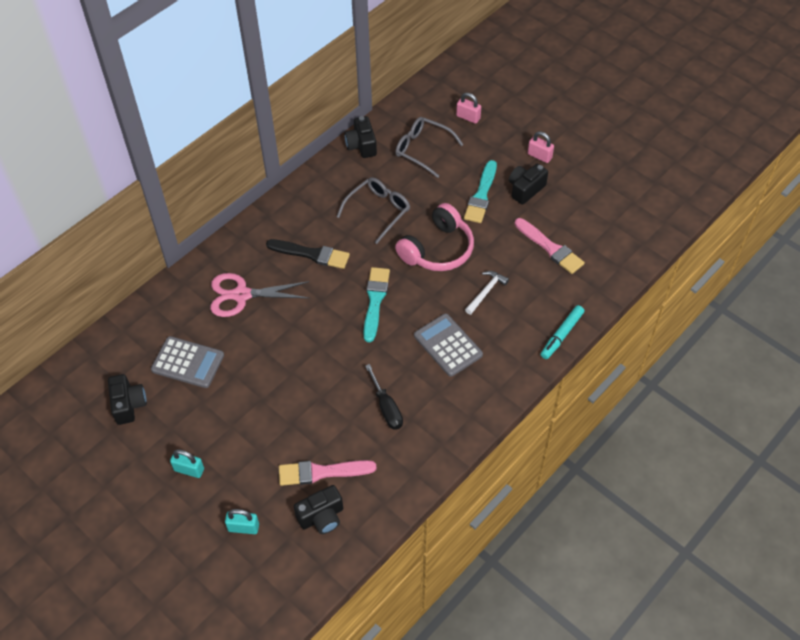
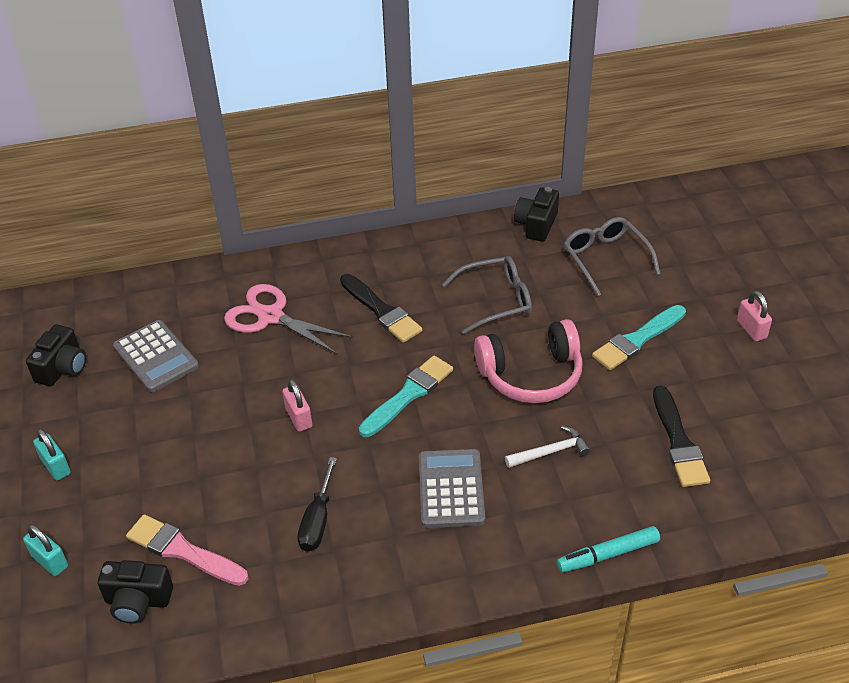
camera: 35 degrees right, 10 degrees down
pink padlock [456,93,481,124] -> pink padlock moved to [282,379,312,432]
black camera [509,164,548,205] -> none
pink brush [515,218,585,274] -> black brush [653,386,710,487]

